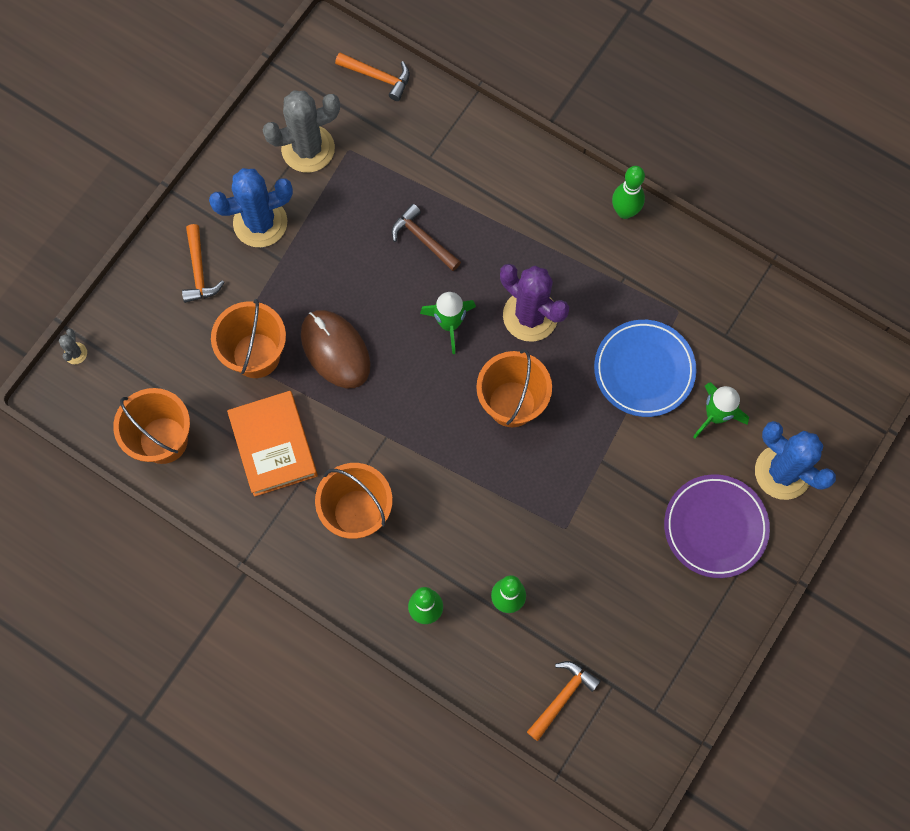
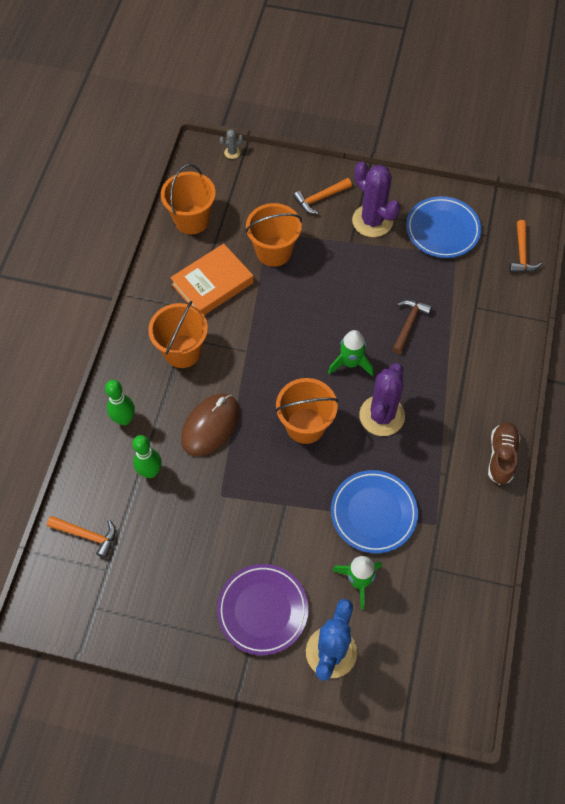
camera: 70 degrees right, 10 degrees down
blue cactus [209,168,293,247] -> purple cactus [352,162,400,237]
grey cactus [263,91,340,173] -> blue plate [406,196,481,258]
brown mouse [301,310,371,388] -> brown mouse moved to [181,394,240,456]
green bowling pin [612,166,645,219] -> brown shoe [488,422,520,485]

